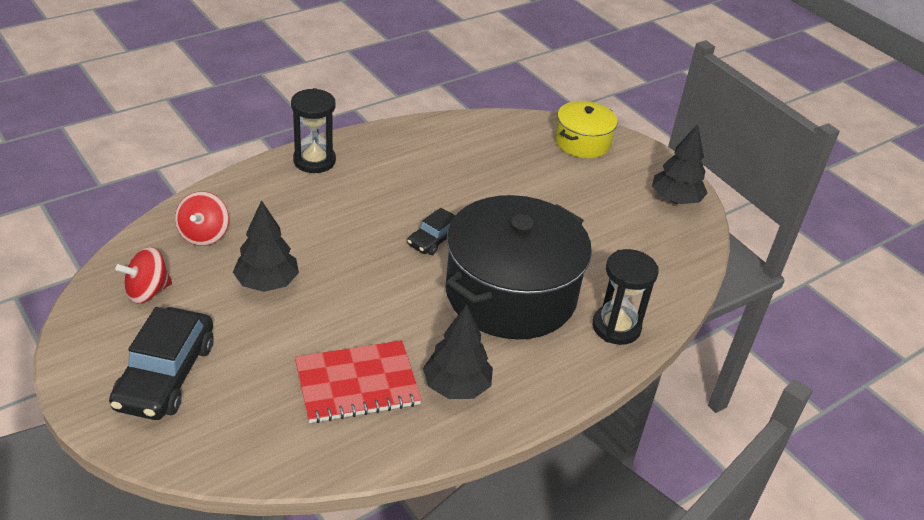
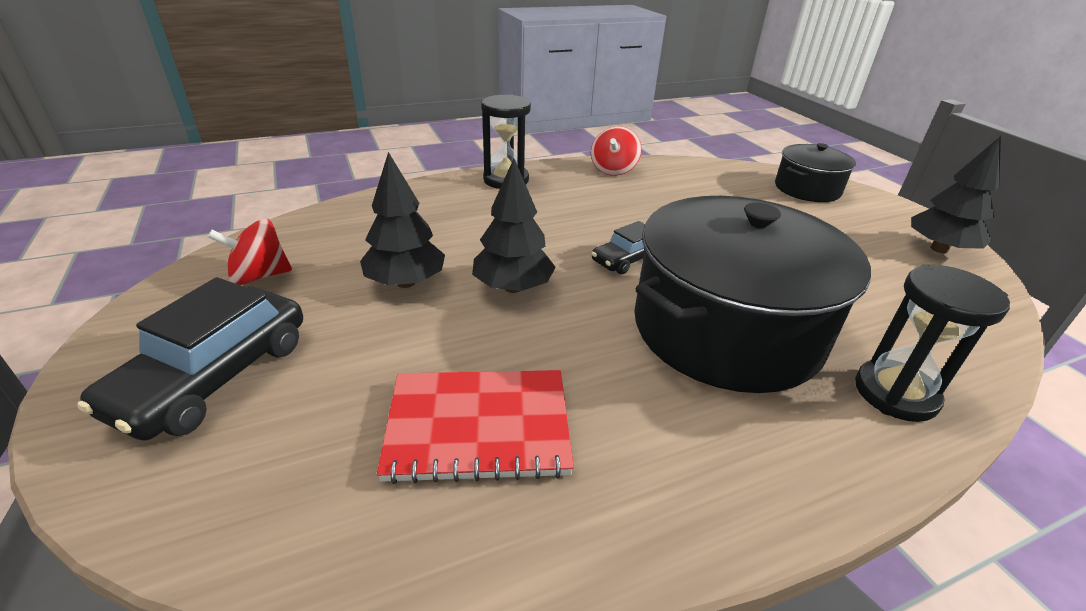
camera: 15 degrees right, 5 degrees down
red spinning top [175,191,229,246] -> red spinning top moved to [591,126,642,176]
black tree [423,304,493,399] -> black tree moved to [472,159,556,293]
yellow pot [555,101,618,158] -> black pot [775,143,856,202]

